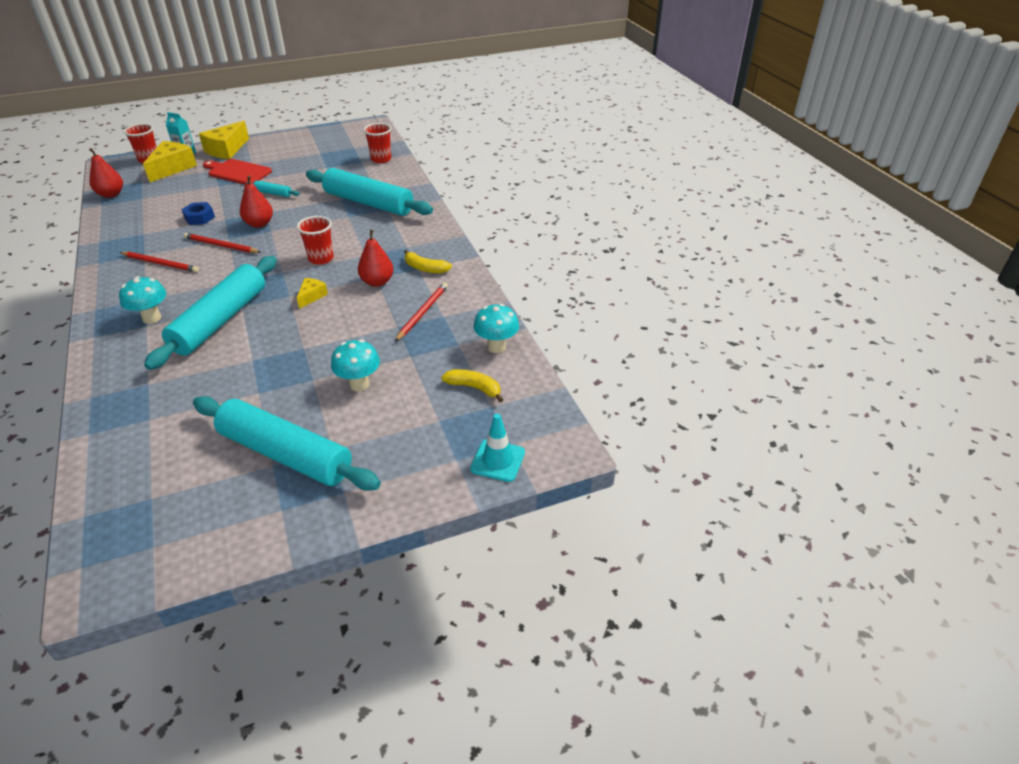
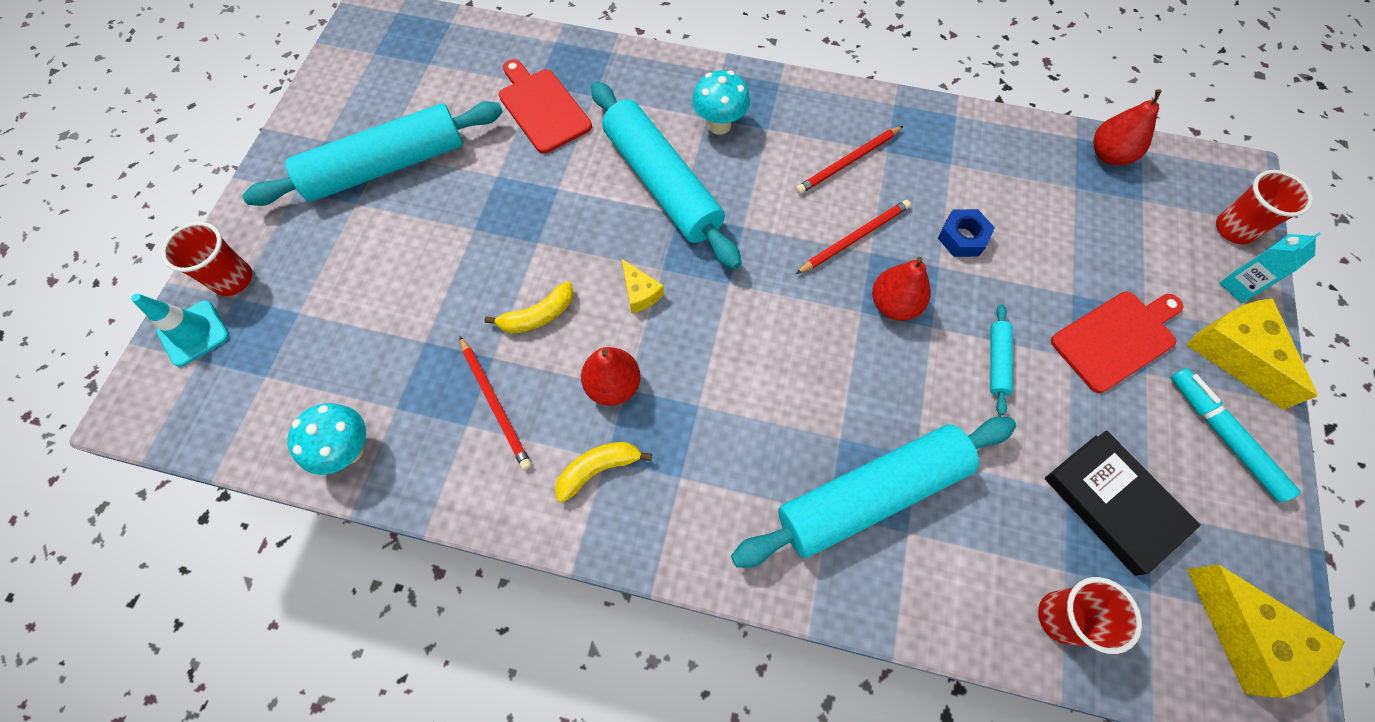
camera: 125 degrees right, 25 degrees up
yellow cheese [143,141,197,182] -> yellow cheese moved to [1187,565,1344,698]
turquoise rolling pin [245,181,300,197] -> turquoise rolling pin turned 45 degrees counterclockwise [990,304,1013,415]
red cup [297,216,334,265] -> red cup moved to [161,222,252,296]
turquoise mushroom [331,340,380,391] -> none
yellow banana [441,369,503,402] -> yellow banana moved to [484,281,574,333]
none -> red cutting board [499,59,592,153]
none -> black book [1045,430,1201,576]
none -> turquoise marker [1171,368,1301,502]

